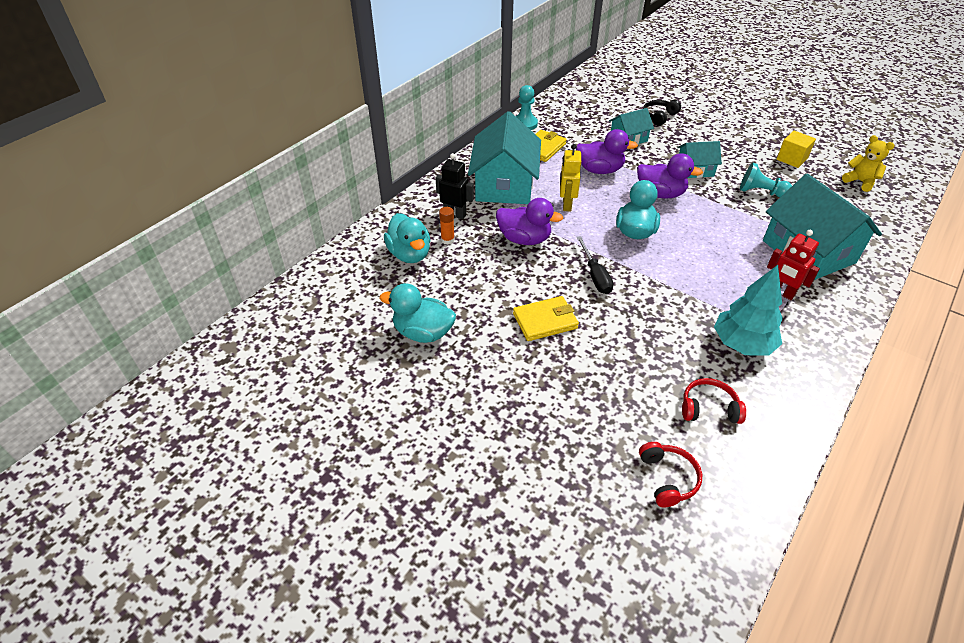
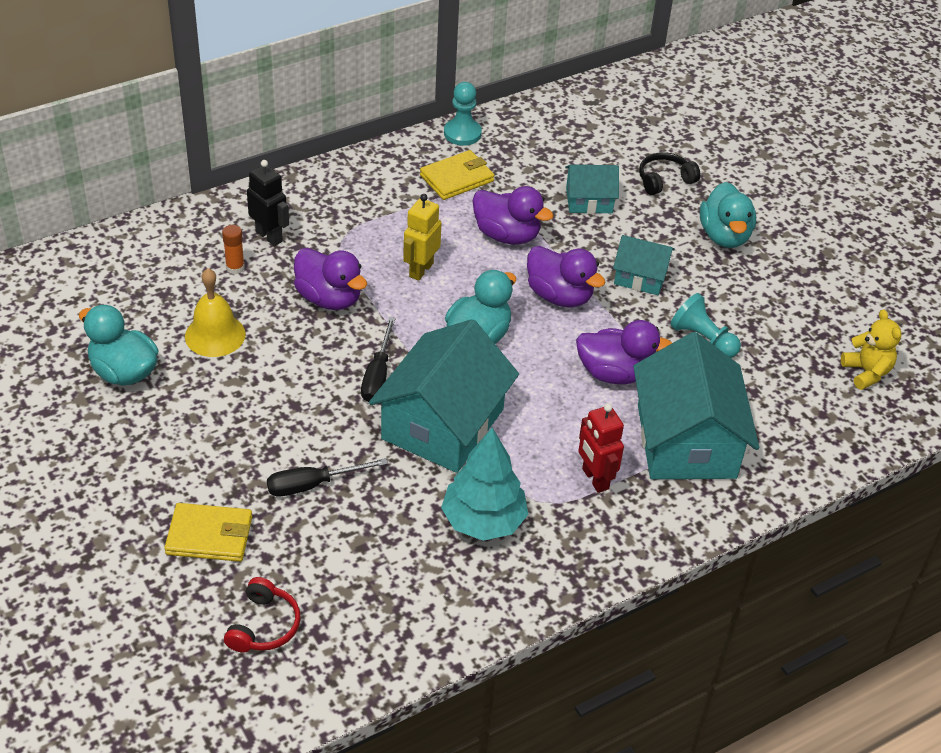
camera: 20 degrees right, 0 degrees up
turquoise duck [384,213,431,263] -> turquoise duck moved to [700,182,756,248]
turquoise house [468,111,541,204] -> turquoise house moved to [369,319,519,473]
yellow wallet [513,296,579,341] -> yellow wallet moved to [164,503,252,562]
red headphones [682,378,746,424] -> none
yellow cube [777,131,816,168] -> none
none -> yellow bell [185,268,246,357]
none -> black screwdriver [267,458,388,497]
none -> purple duck [576,320,672,384]

